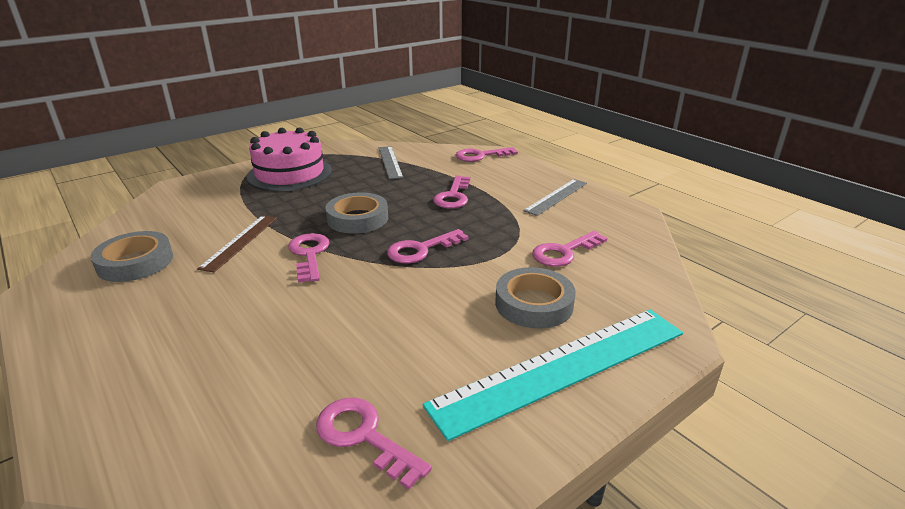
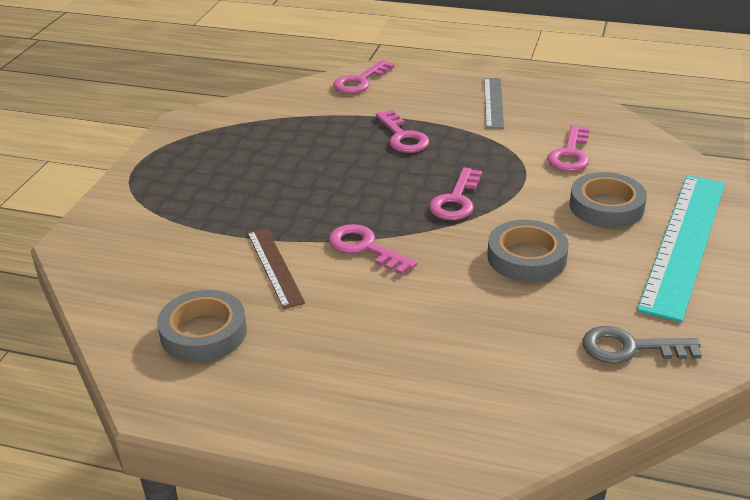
camera: 35 degrees left, 5 degrees up
pink cake [246,127,332,191] -> none
pink key [316,398,432,490] -> grey key [583,326,702,364]
grey tape [325,192,388,234] -> grey tape moved to [487,220,569,282]
grey ruler [379,146,403,179] -> none

